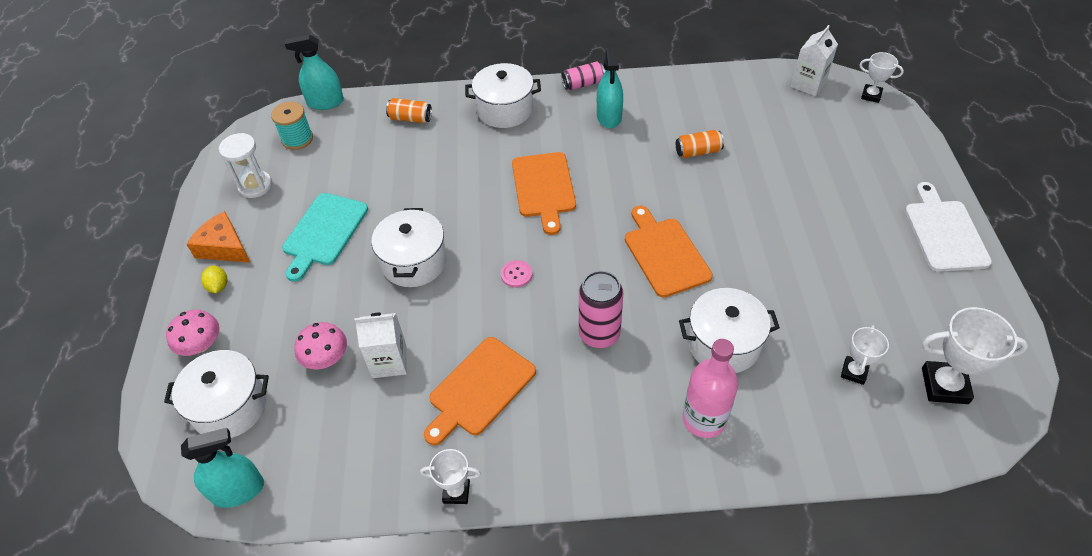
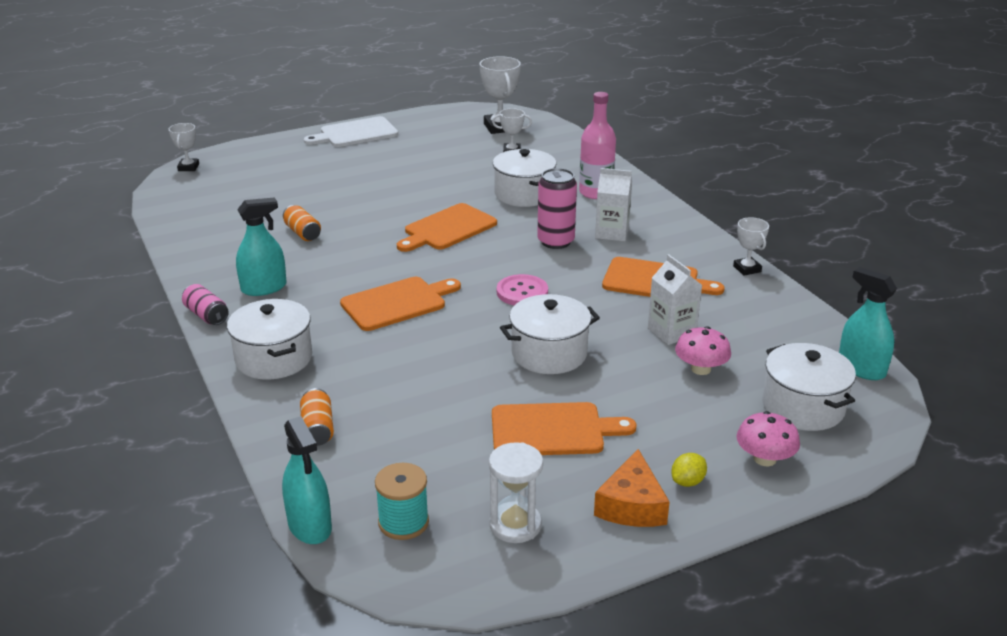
camera: 115 degrees left, 20 degrees down
turquoise cutting board [282,193,368,282] -> orange cutting board [492,402,637,455]
pink button [501,260,532,288] -> pink button [497,274,548,306], size x1.58
white carton [791,25,838,96] -> white carton moved to [595,168,632,241]

